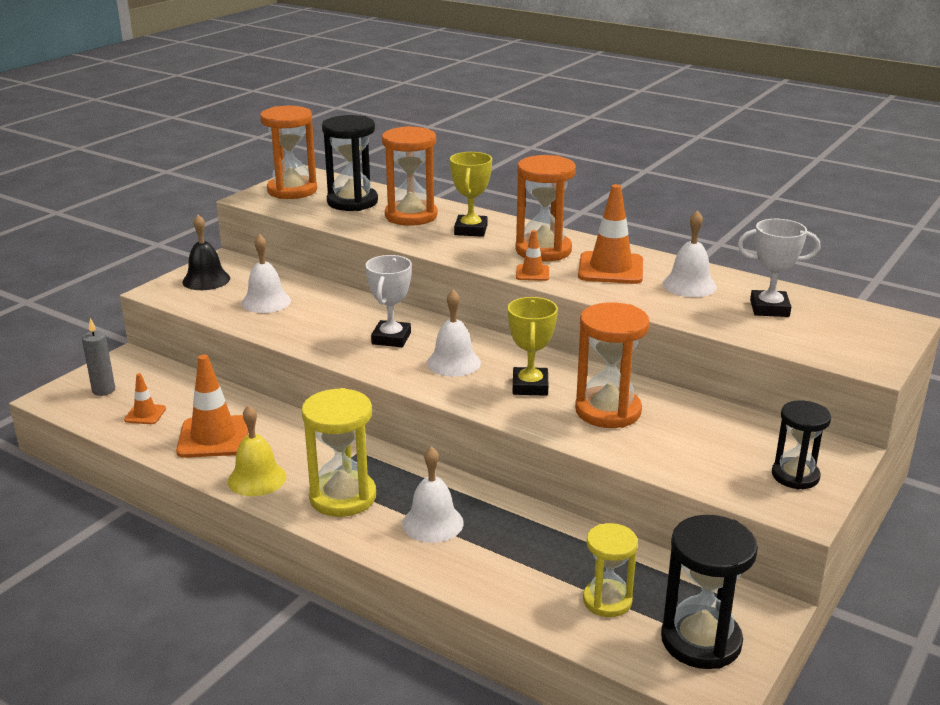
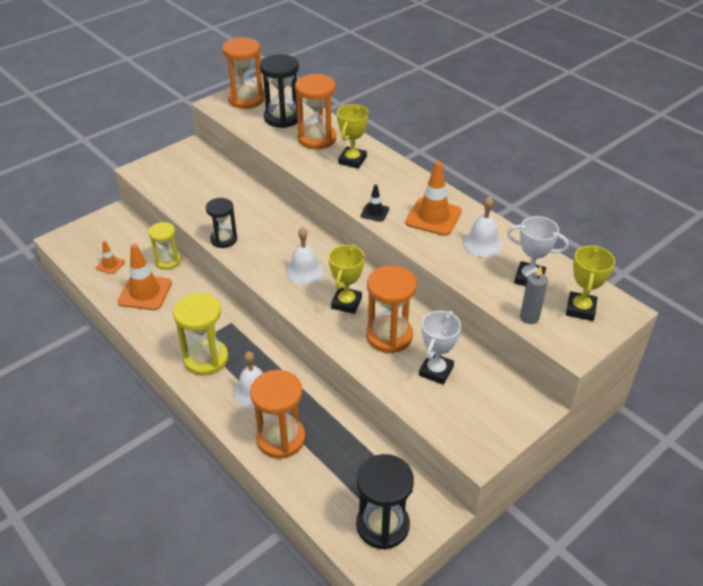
camera: 15 degrees right, 15 degrees up
grey candle [82,318,115,396] -> grey candle moved to [520,266,548,324]
black bell [182,215,230,290] -> none
yellow bell [228,405,286,496] -> none
white bell [242,234,291,313] -> none
white trophy [365,255,412,347] -> white trophy moved to [419,311,461,385]
orange hourglass [516,155,576,261] -> orange hourglass moved to [250,370,305,459]
orange traffic cone [516,230,549,281] -> black traffic cone [361,184,389,222]
yellow hourglass [583,523,638,617] -> yellow hourglass moved to [148,222,181,270]
black hourglass [772,400,831,490] -> black hourglass moved to [205,198,237,248]
none -> yellow trophy [566,245,615,321]

